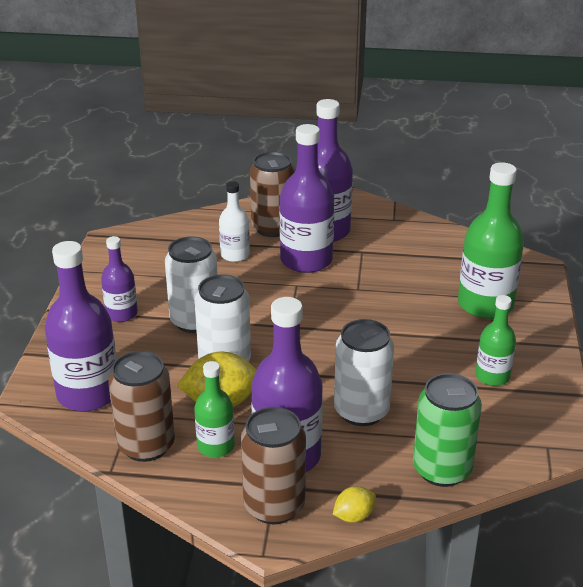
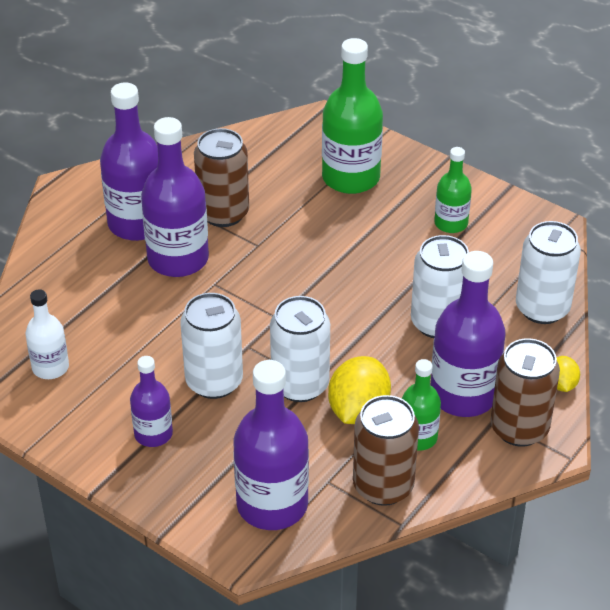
camera: 60 degrees left, 10 degrees up
white bottle [219,181,250,262] -> white bottle moved to [26,289,69,379]
brown can [250,152,295,237] -> brown can moved to [194,128,249,227]
green can [413,373,482,487] -> white can [516,221,581,324]

